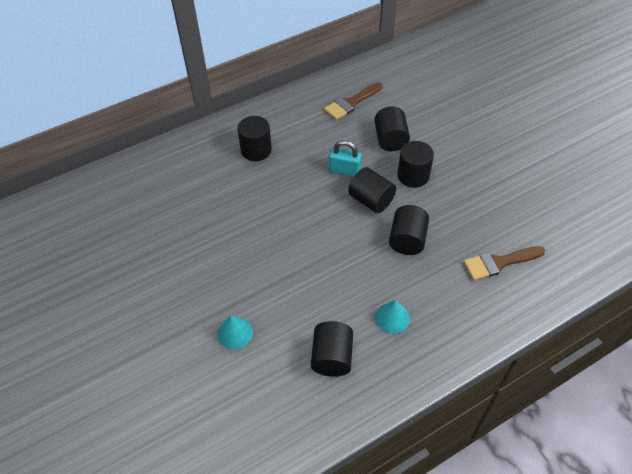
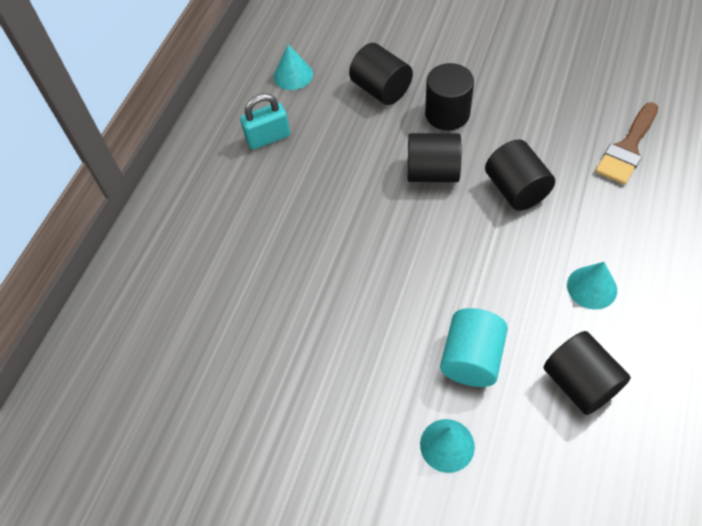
camera: 35 degrees left, 5 degrees up
black cylinder [237,116,272,161] -> none
brown brush [324,82,383,120] -> turquoise cone [274,45,313,90]
turquoise padlock [329,140,362,177] -> turquoise padlock moved to [240,93,290,149]
none -> turquoise cylinder [440,308,508,387]

